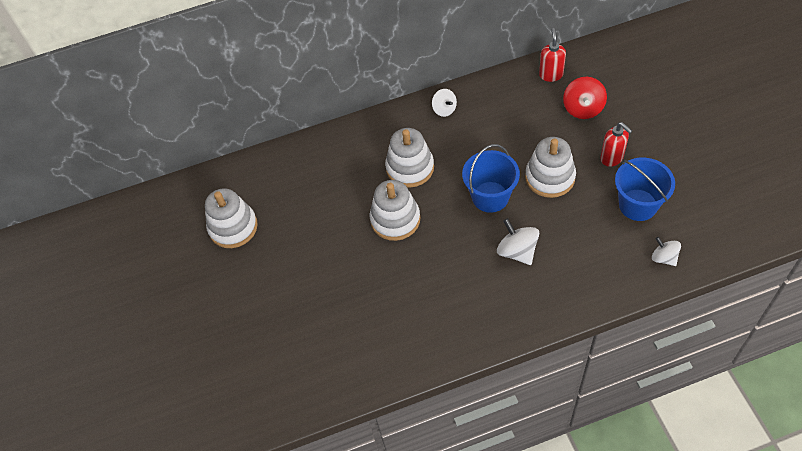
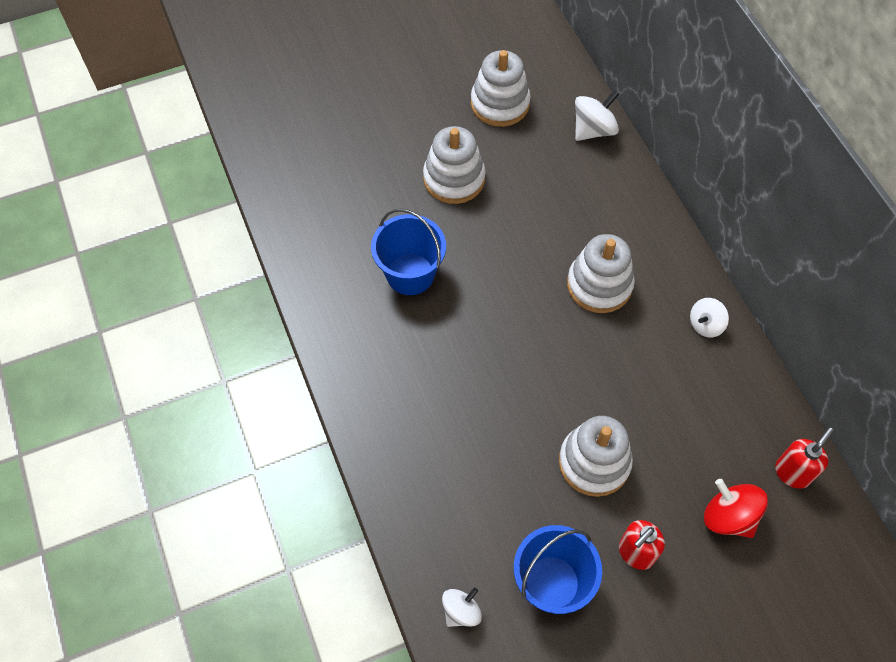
camera: 80 degrees right, 5 degrees up
white stacking toy [370,180,420,241] -> white stacking toy moved to [423,126,486,204]
blue bucket [462,144,520,213] -> blue bucket moved to [371,208,446,295]
white spinning top [497,218,539,265] -> white spinning top moved to [575,90,619,141]
red soap dispenser [539,28,566,82] -> red soap dispenser turned 45 degrees counterclockwise [775,427,833,488]
red spinning top [563,77,607,119] -> red spinning top turned 45 degrees clockwise [704,479,768,538]

